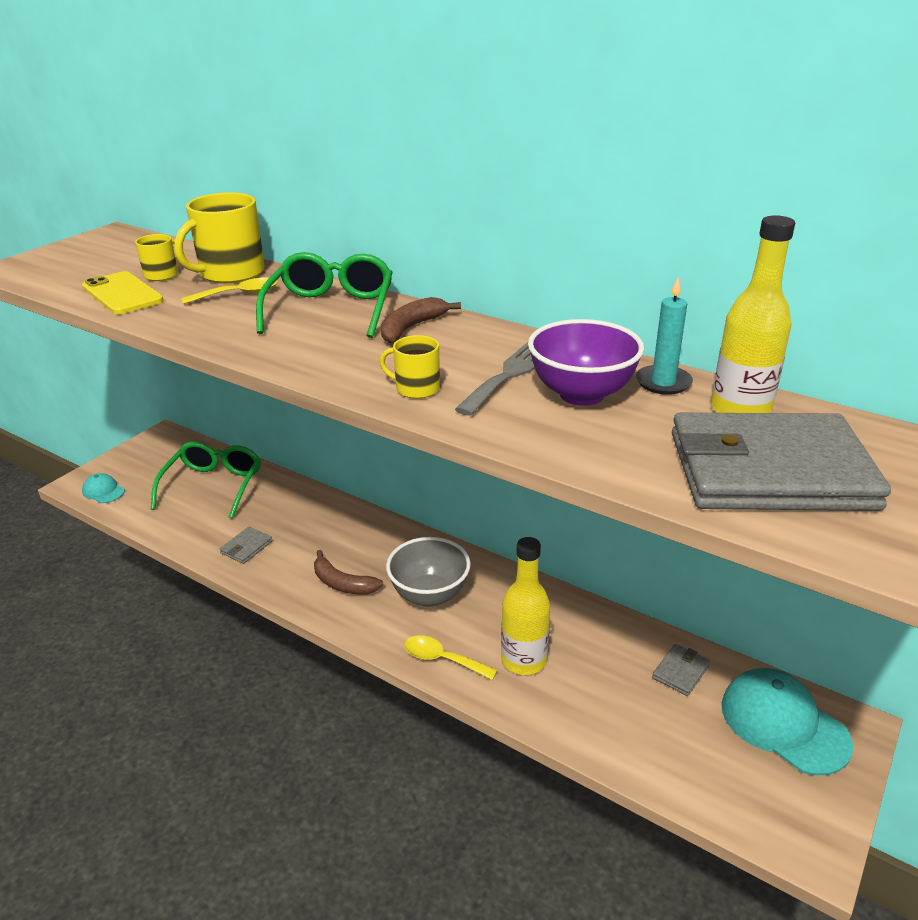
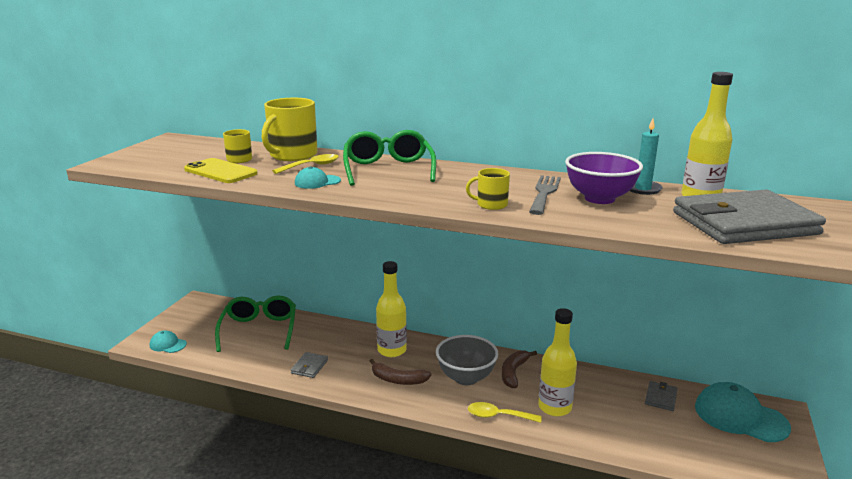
camera: 15 degrees left, 10 degrees down
brown banana [381,297,461,343] -> brown banana moved to [502,350,537,388]
none -> turquoise cap [295,166,341,189]
none -> yellow bottle [376,261,407,357]

